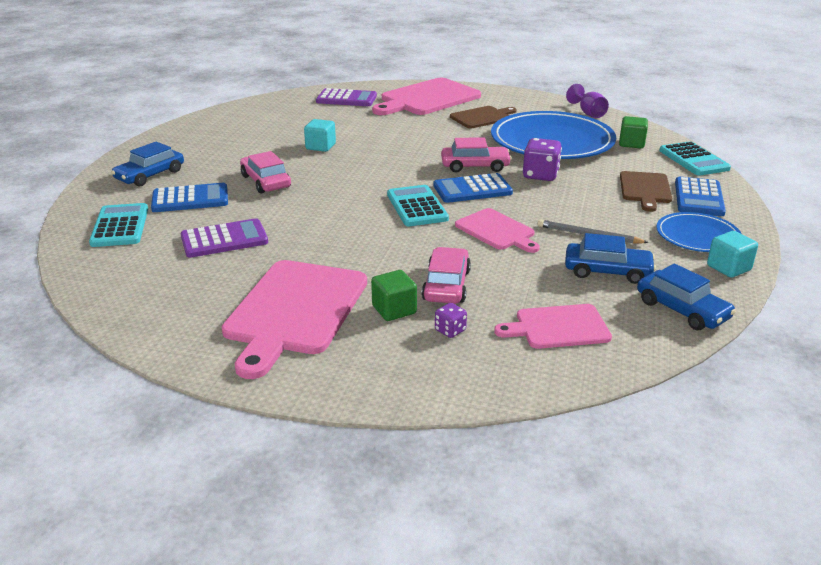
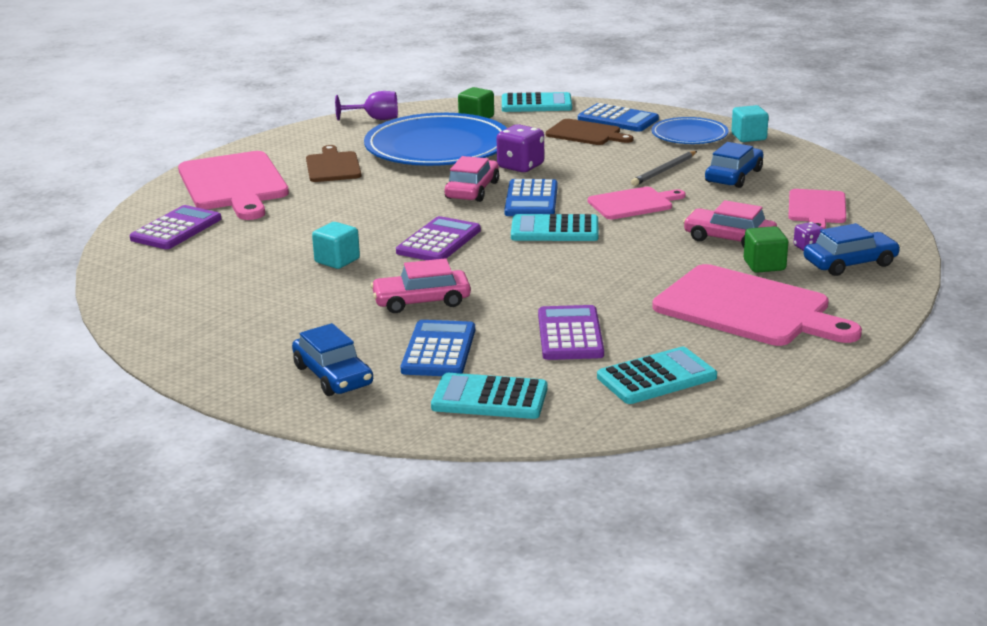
camera: 70 degrees left, 5 degrees down
blue car [637,263,736,330] -> blue car moved to [804,223,900,276]
none -> purple calculator [396,216,481,260]
none -> turquoise calculator [597,347,717,404]

